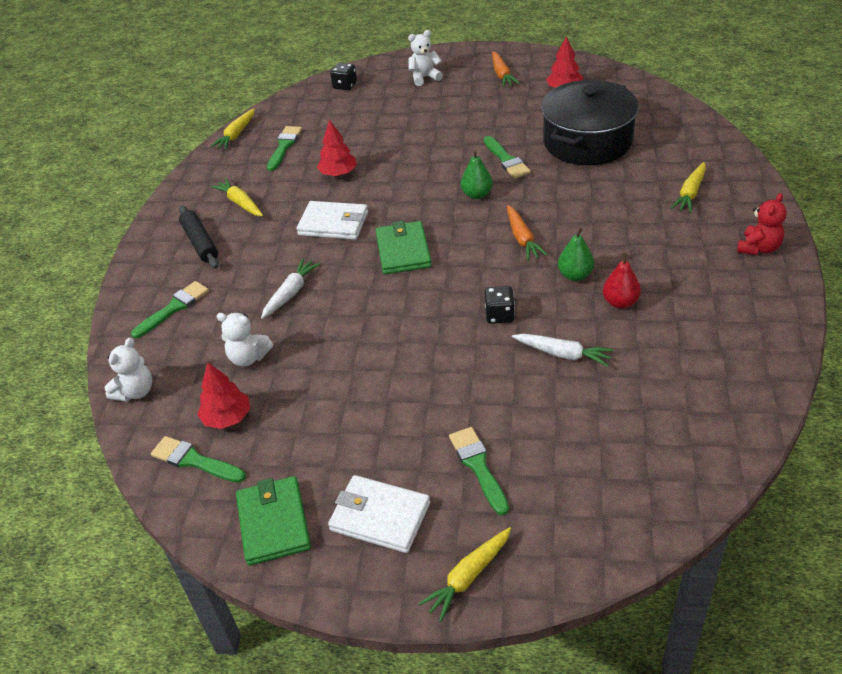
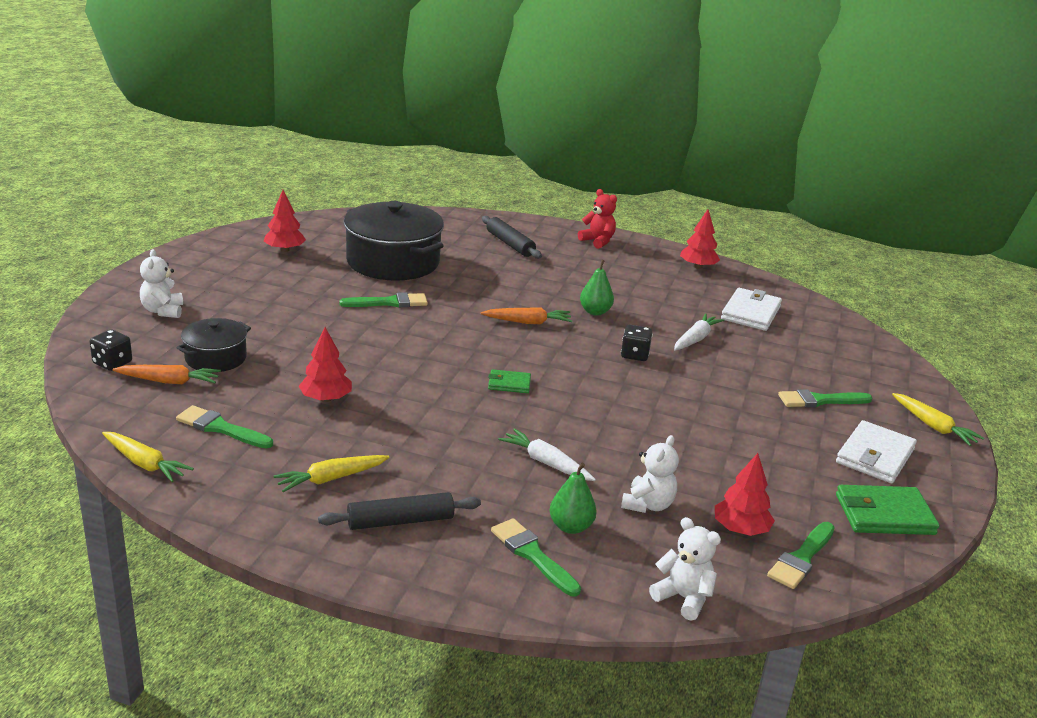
camera: 85 degrees left, 15 degrees down
white wallet [297,201,368,240] -> white wallet moved to [721,288,782,331]
green wallet [376,221,432,274] -> green wallet [488,369,531,393], size x0.56
green pear [461,150,493,199] -> green pear moved to [549,463,597,534]
orange carrot [492,51,520,87] -> orange carrot moved to [112,365,221,385]
red pear [603,252,641,309] -> none
yellow carrot [671,162,706,213] -> black rolling pin [482,216,542,259]
none -> black pot [176,318,251,372]
none -> red tree [680,210,720,269]

